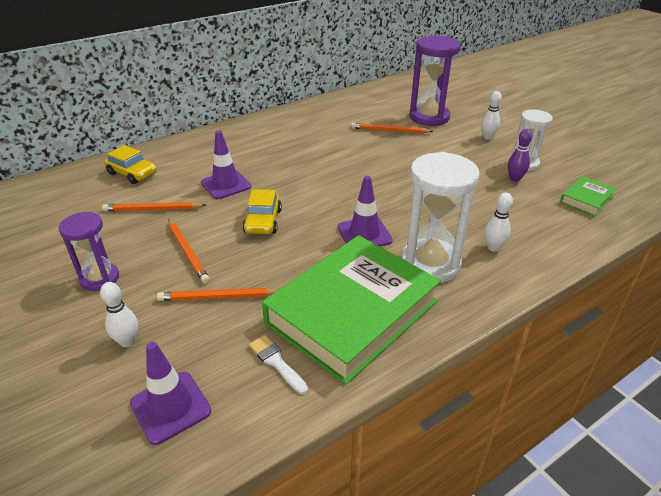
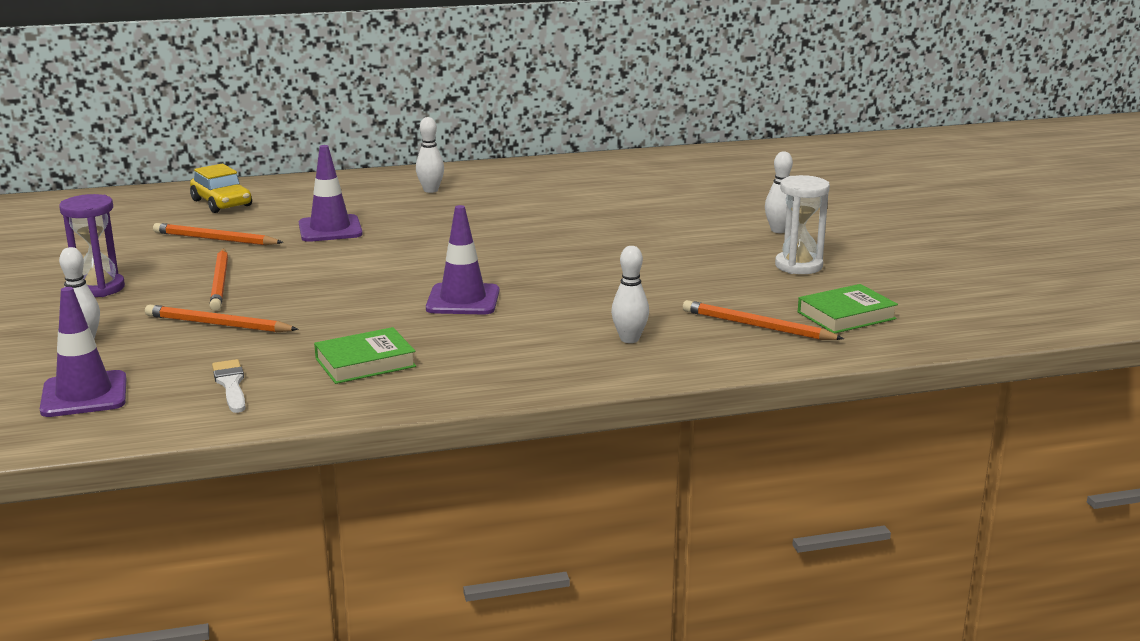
camera: 20 degrees right, 15 degrees down
yellow car [242,189,282,234] -> none
green book [262,235,441,385] -> green book [314,327,416,384], size x0.43
orange pencil [351,123,433,133] -> orange pencil moved to [683,300,844,340]
white hourglass [401,152,480,283] -> none
purple hourglass [409,35,461,126] -> none
purple bowling pin [508,129,532,182] -> none
none -> white bowling pin [416,117,444,193]

